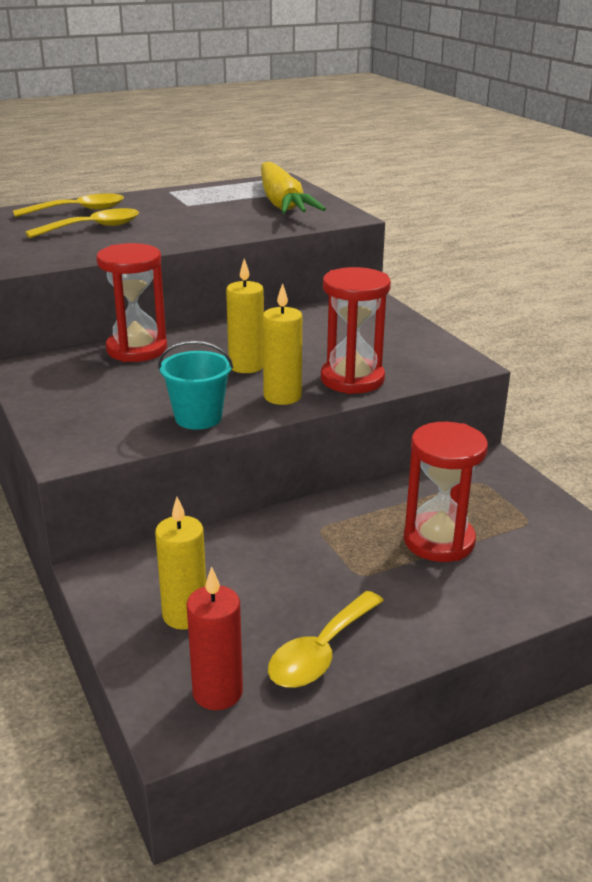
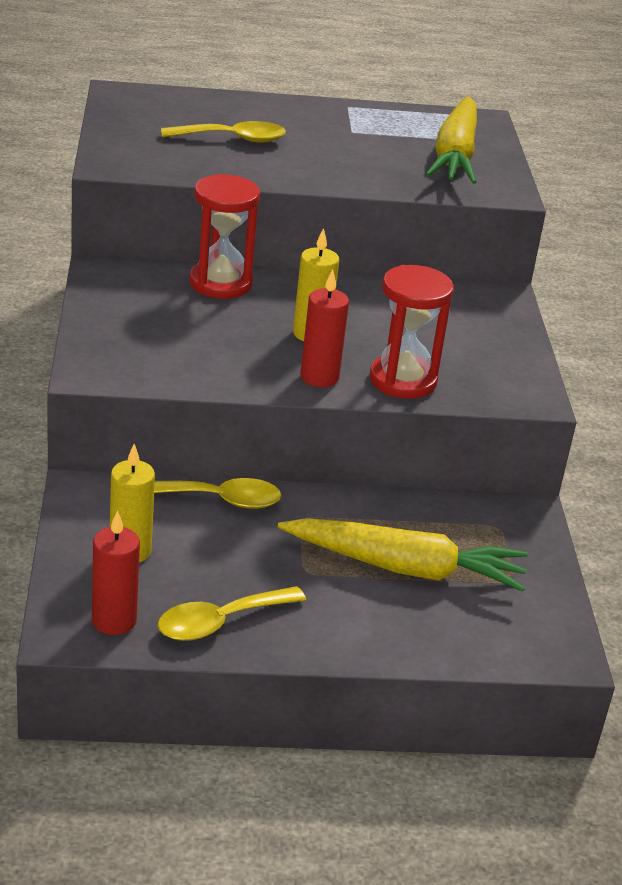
camera: 20 degrees right, 5 degrees up
yellow spoon [13,194,124,217] -> yellow spoon moved to [154,478,281,509]
turquoise bucket [158,341,233,430] -> none
yellow candle [263,283,302,405] -> red candle [300,269,349,388]
red hourglass [404,422,488,562] -> yellow carrot [278,518,528,592]

